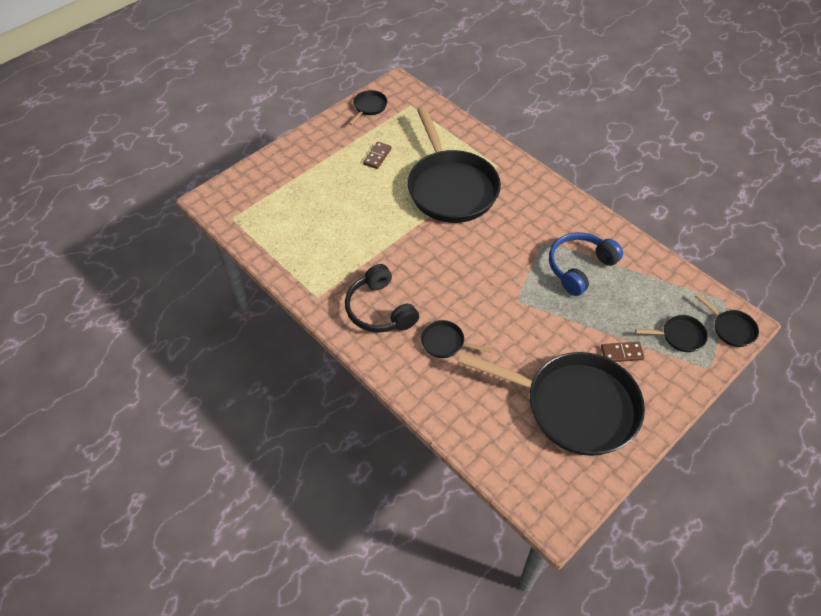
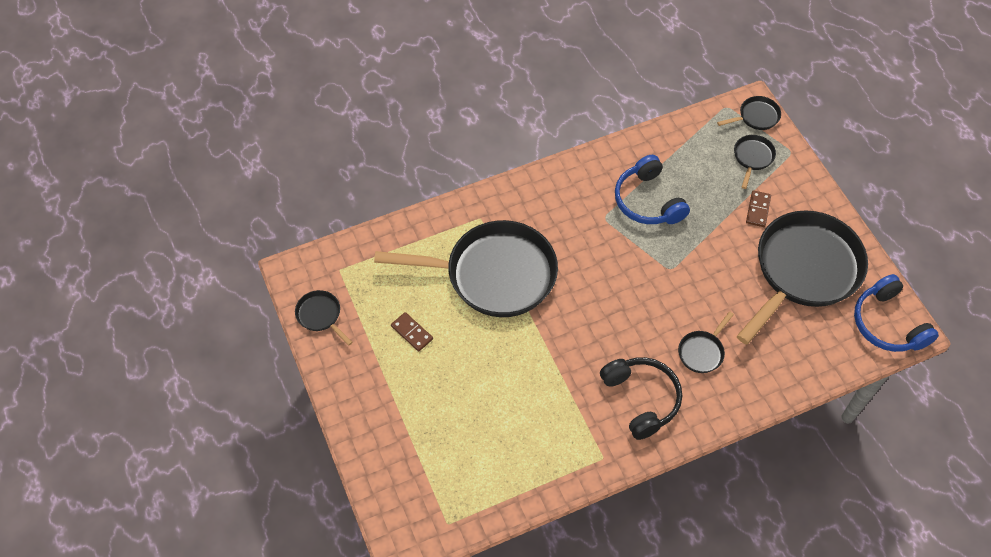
camera: 70 degrees left, 5 degrees up
black headphones [345,264,419,333] -> black headphones turned 105 degrees counterclockwise [600,357,682,440]
none -> blue headphones [854,274,939,352]

